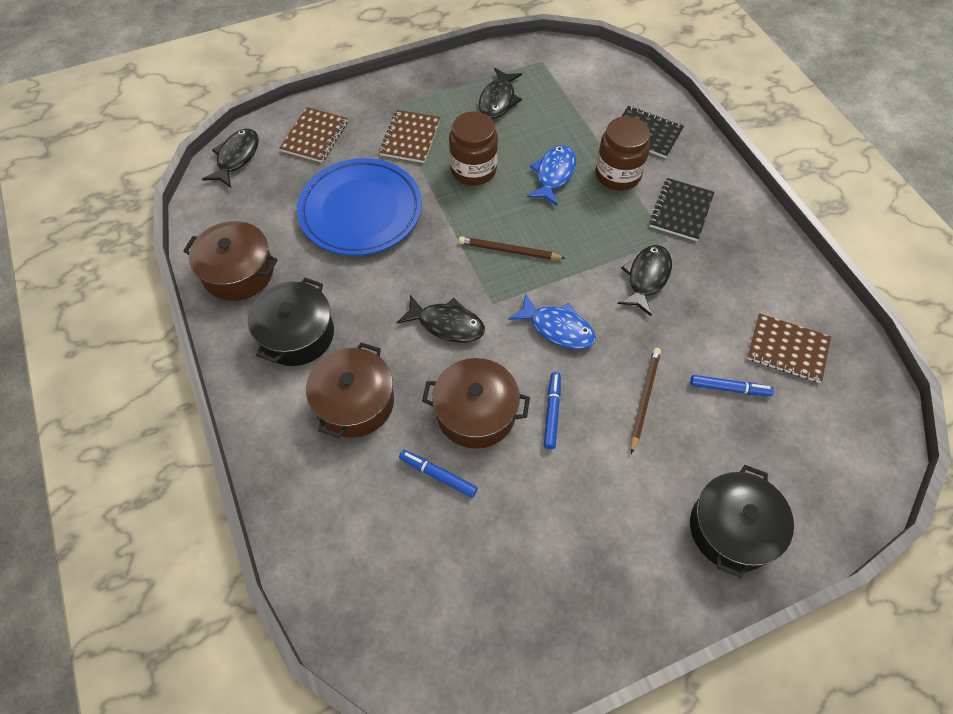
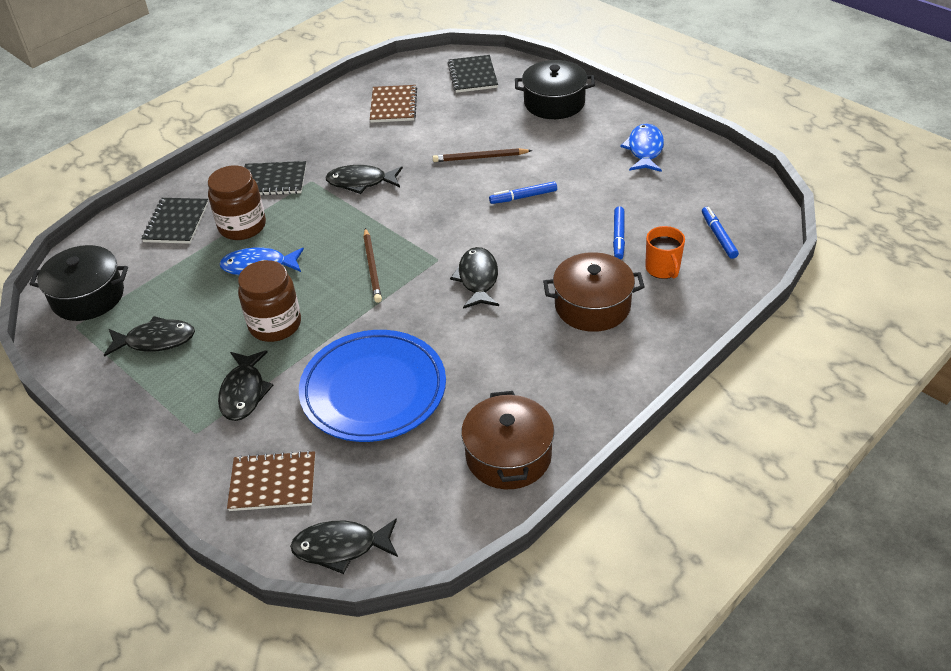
camera: 110 degrees left, 15 degrees down
black pot [248,278,334,366] -> black pot moved to [29,245,128,321]
brown notebook [379,110,440,163] -> black fish [218,350,273,421]
brown pot [422,358,530,449] -> none
blue fish [508,293,596,349] -> blue fish moved to [620,124,664,172]
blue marker [690,375,774,396] -> blue marker moved to [702,207,739,259]
none -> black notebook [448,55,498,93]
none -> orange mug [645,226,685,279]

